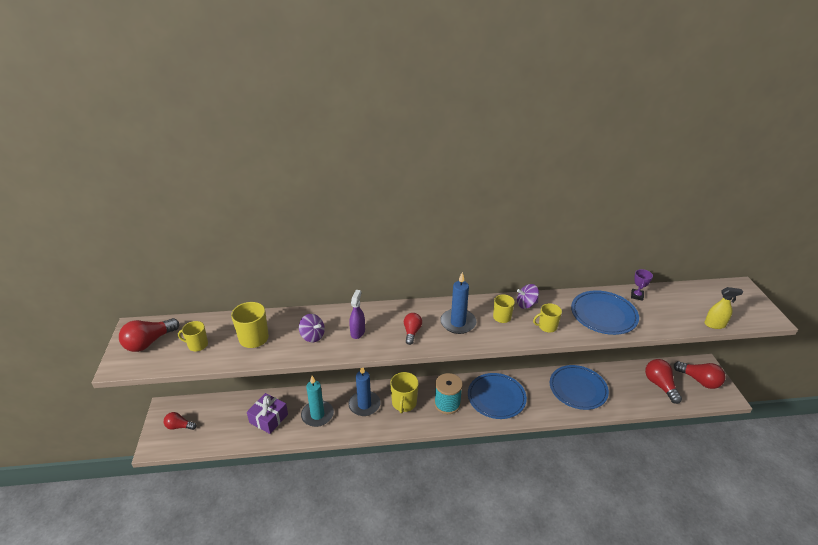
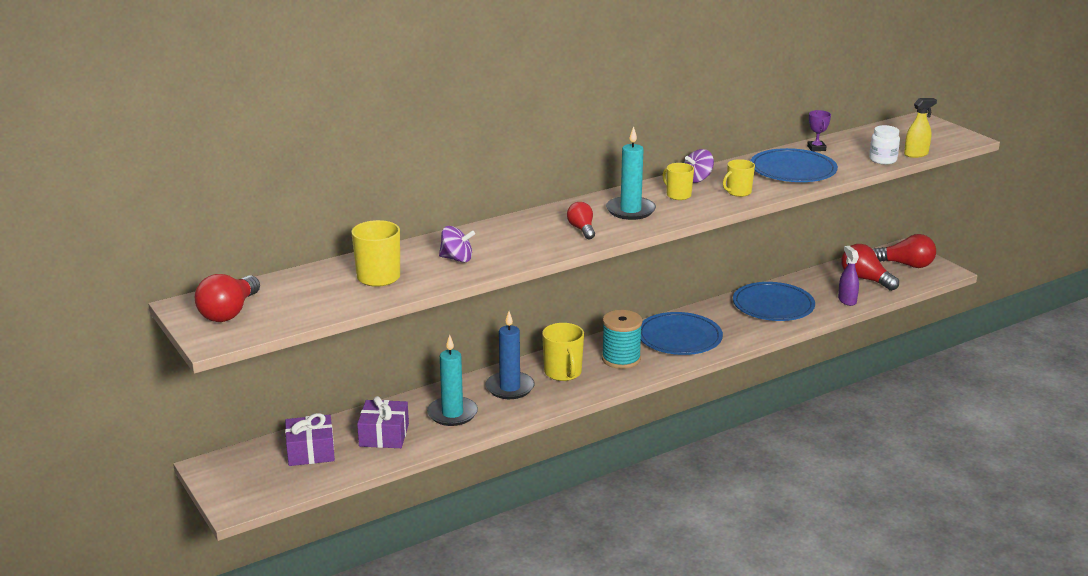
camera: 25 degrees left, 10 degrees down
red light bulb [164,412,197,430] -> none
yellow mug [178,321,208,351] -> none
purple spray bottle [349,290,365,339] -> purple spray bottle moved to [838,246,859,306]
blue candle [440,272,476,334] -> turquoise candle [606,126,656,220]
none -> purple gift [285,413,335,466]
none -> white jar [869,125,900,164]

